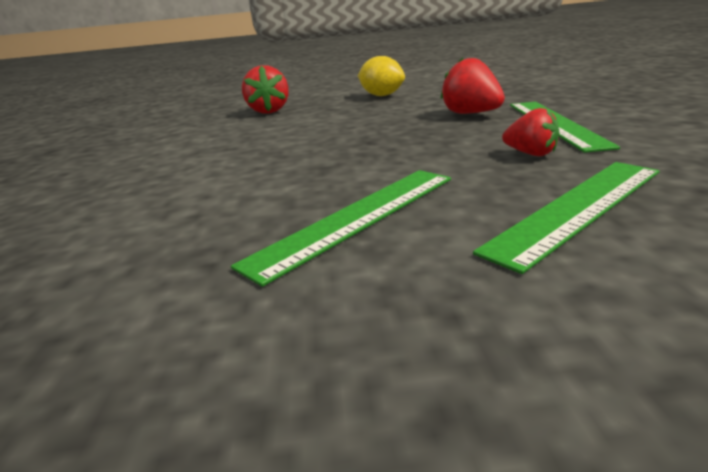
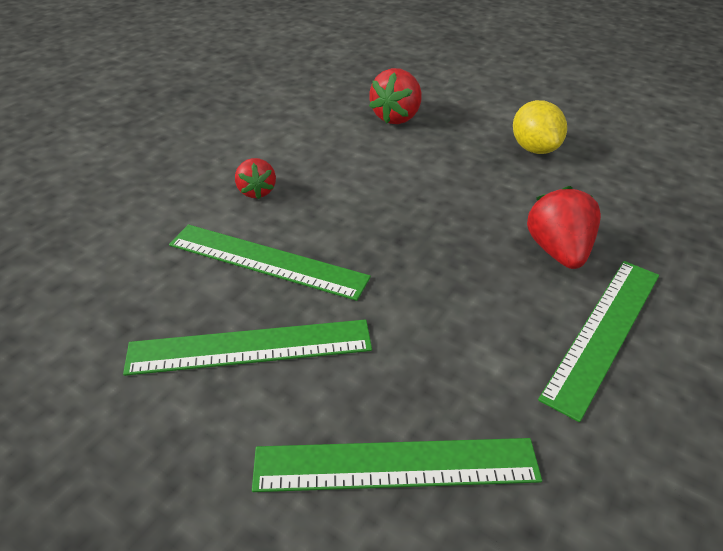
camera: 35 degrees right, 15 degrees up
red strawberry [502,108,560,156] -> red strawberry moved to [235,158,276,199]
none -> green ruler [169,224,371,301]

